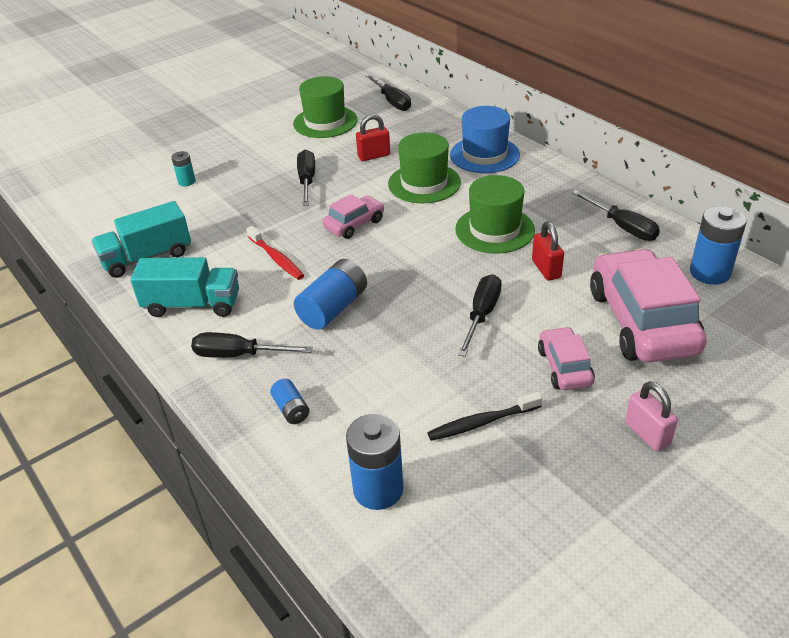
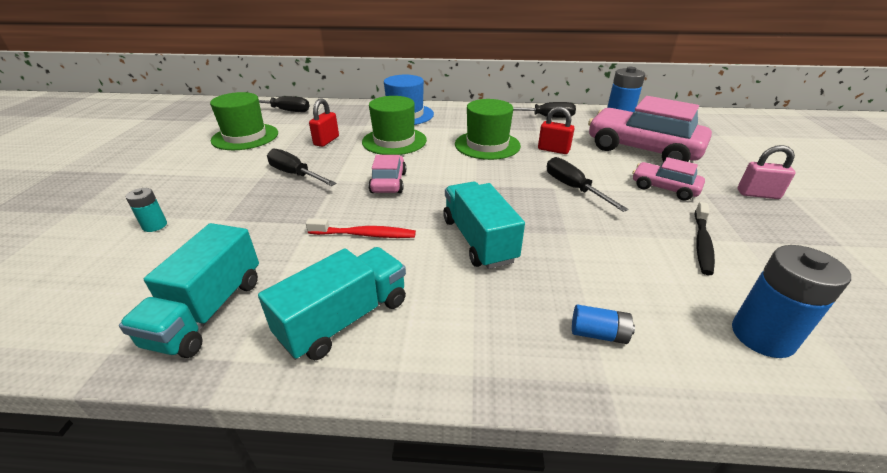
camera: 50 degrees left, 5 degrees down
black screwdriver [191,332,313,358] -> none
blue battery [294,259,367,330] -> turquoise truck [443,181,525,269]

